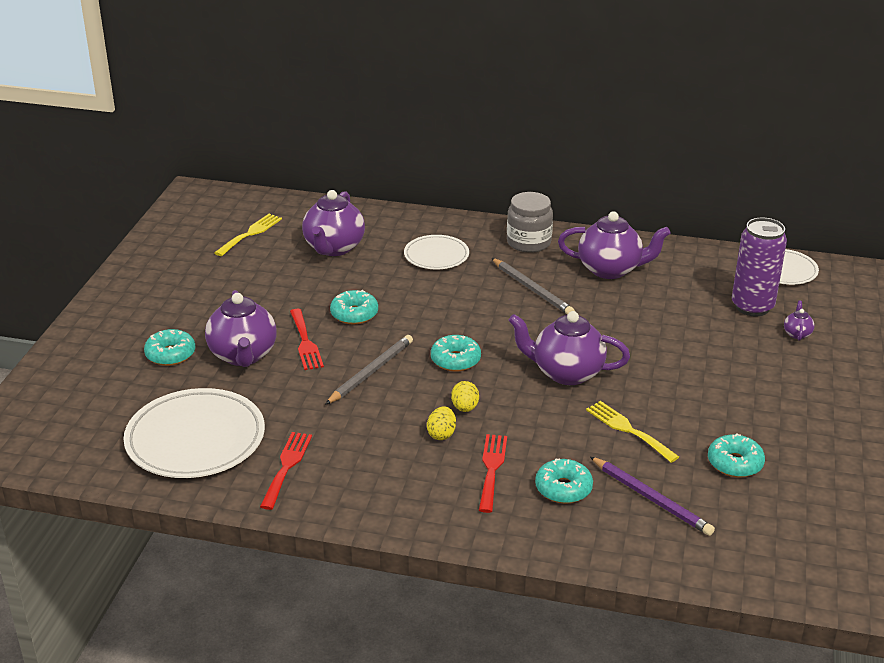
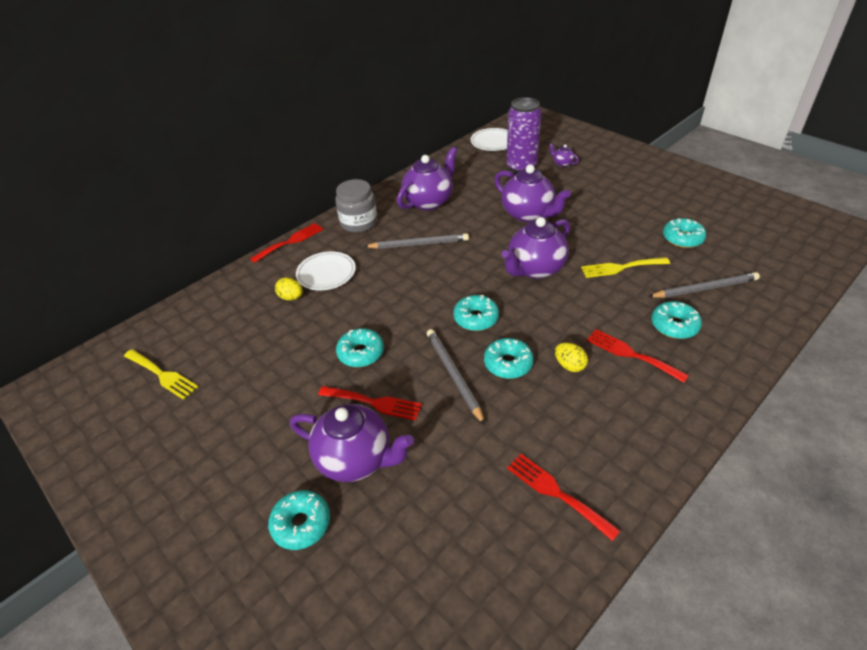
camera: 55 degrees left, 10 degrees up
white plate [123,388,265,478] -> none
yellow fork [214,214,282,256] -> yellow fork turned 150 degrees clockwise [124,349,198,400]
purple teapot [302,190,365,256] -> purple teapot moved to [494,165,571,222]
yellow egg [451,381,479,412] -> yellow egg moved to [275,277,303,300]
purple pencil [590,457,715,536] -> grey pencil [648,272,760,298]
none -> red fork [250,223,323,263]
none -> turquoise donut [484,338,534,379]

